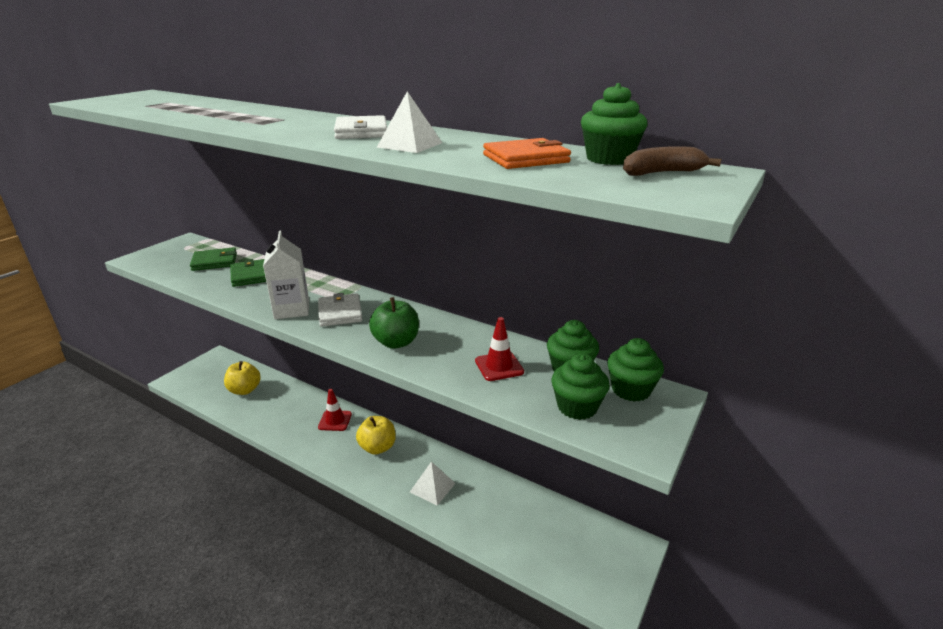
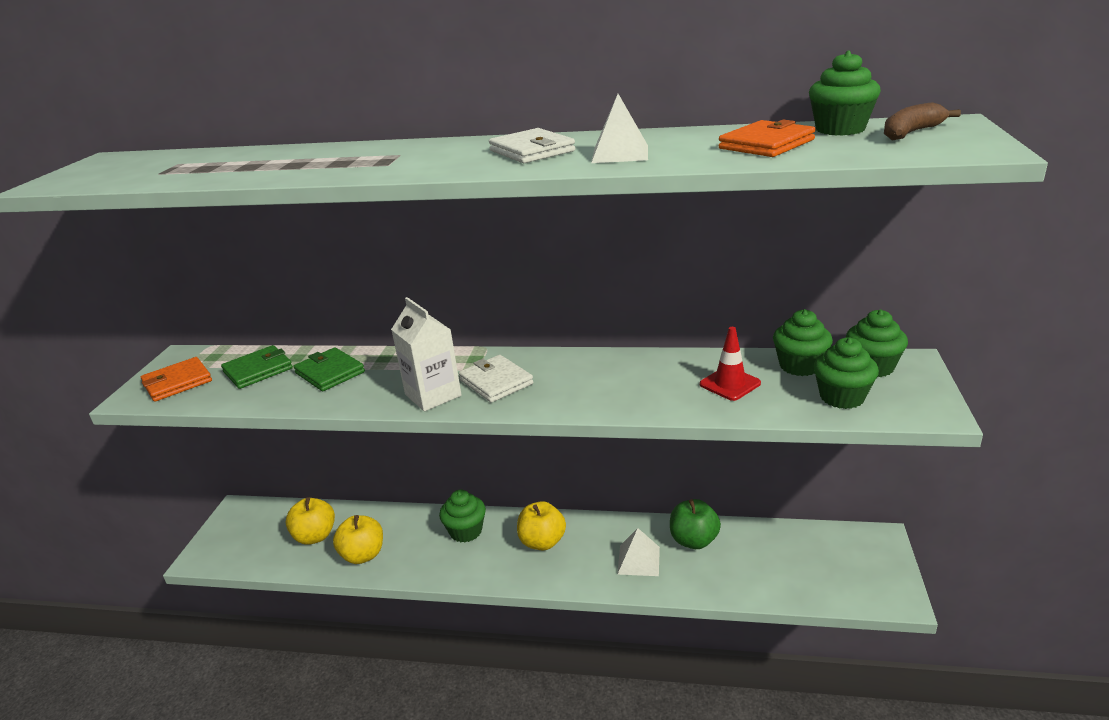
camera: 20 degrees left, 0 degrees up
red traffic cone [318,389,352,431] -> green cupcake [439,490,486,542]
green apple [369,297,419,349] -> green apple moved to [670,499,721,549]
none -> orange wallet [141,357,212,402]
none -> yellow apple [333,515,383,564]

